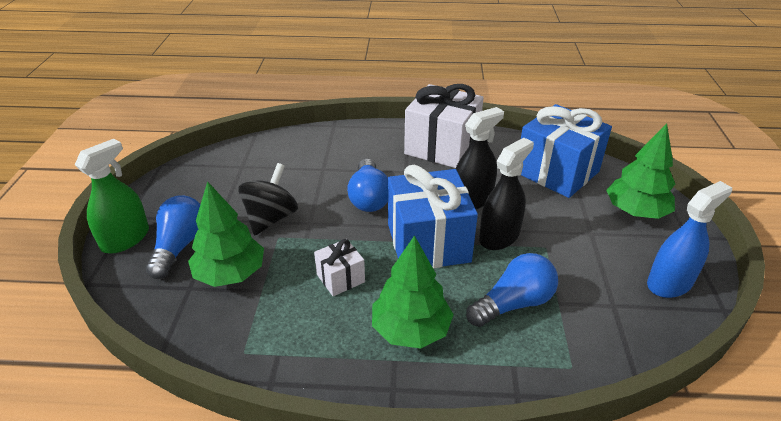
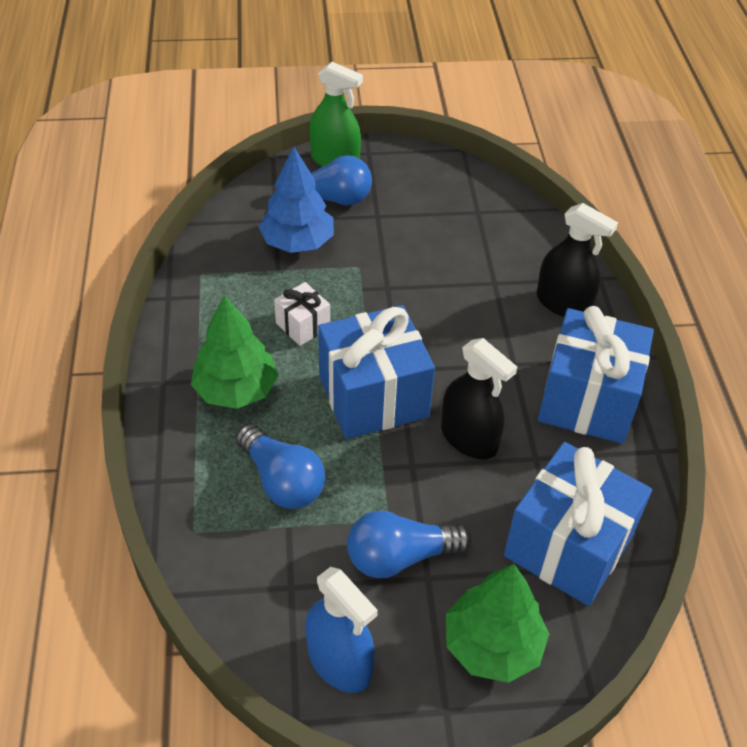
camera: 80 degrees right, 10 degrees up
green tree [188,181,264,287] -> blue tree [259,147,334,253]
black spinning top [238,163,298,235] -> none
blue light bulb [347,159,388,212] -> blue light bulb moved to [347,510,472,578]
white gift [404,84,484,168] -> blue gift [538,306,654,444]
black spray bottle [479,138,534,250] -> black spray bottle moved to [537,203,618,317]

